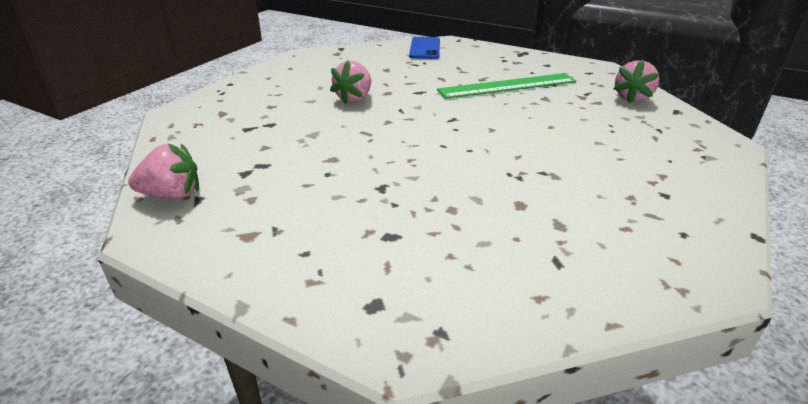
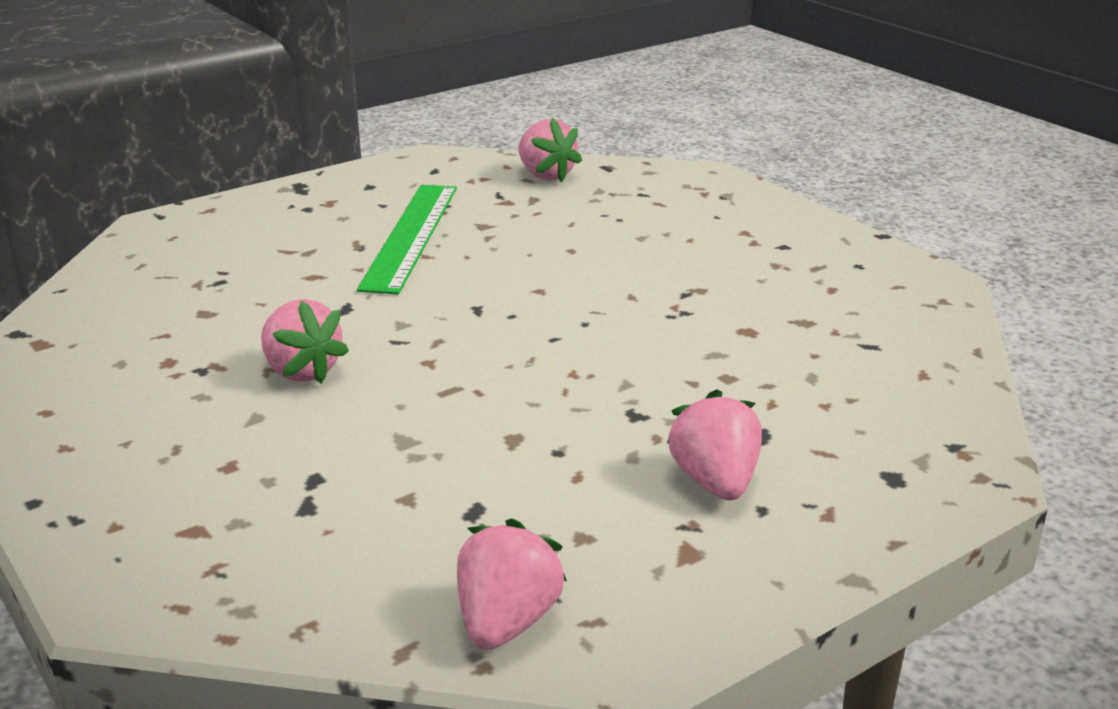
camera: 65 degrees left, 5 degrees down
blue phone [409,37,440,59] -> none
none -> pink strawberry [667,389,762,500]

